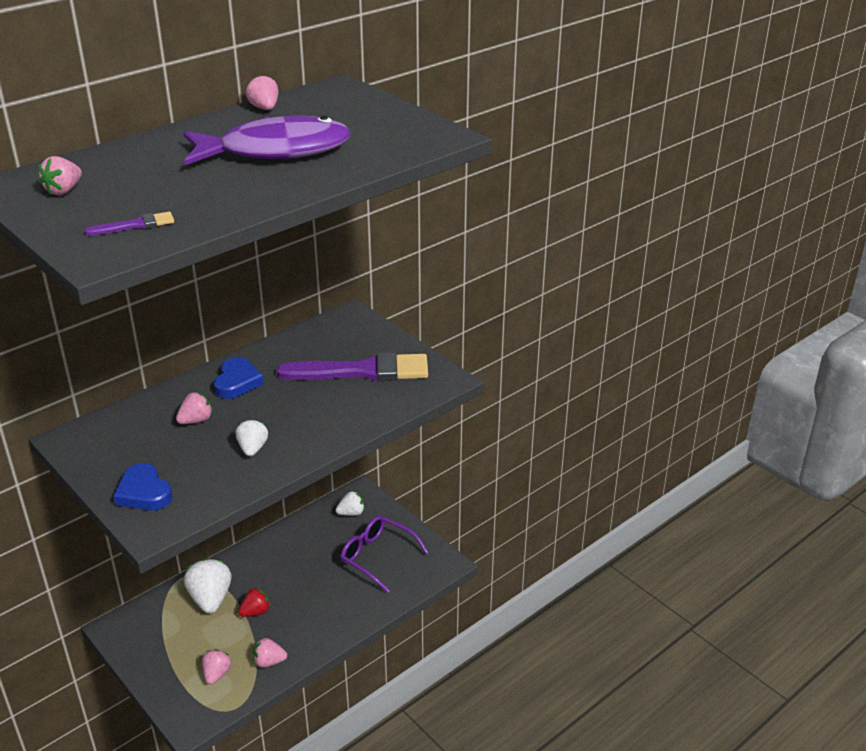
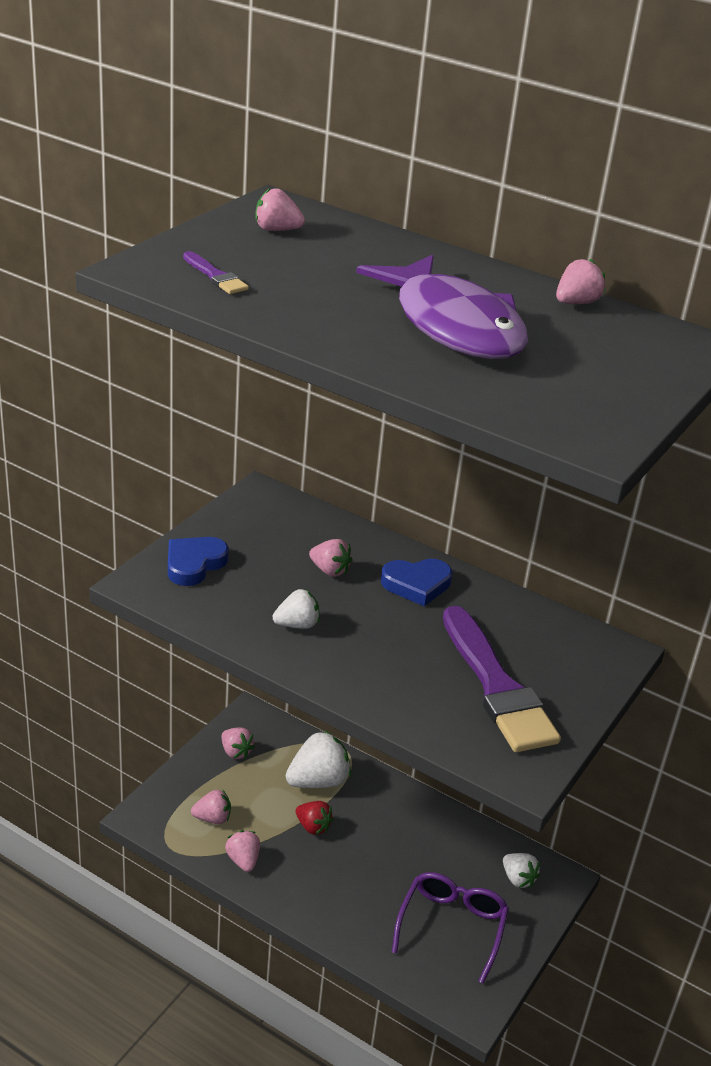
camera: 70 degrees right, 0 degrees up
none -> pink strawberry [221,728,255,759]

